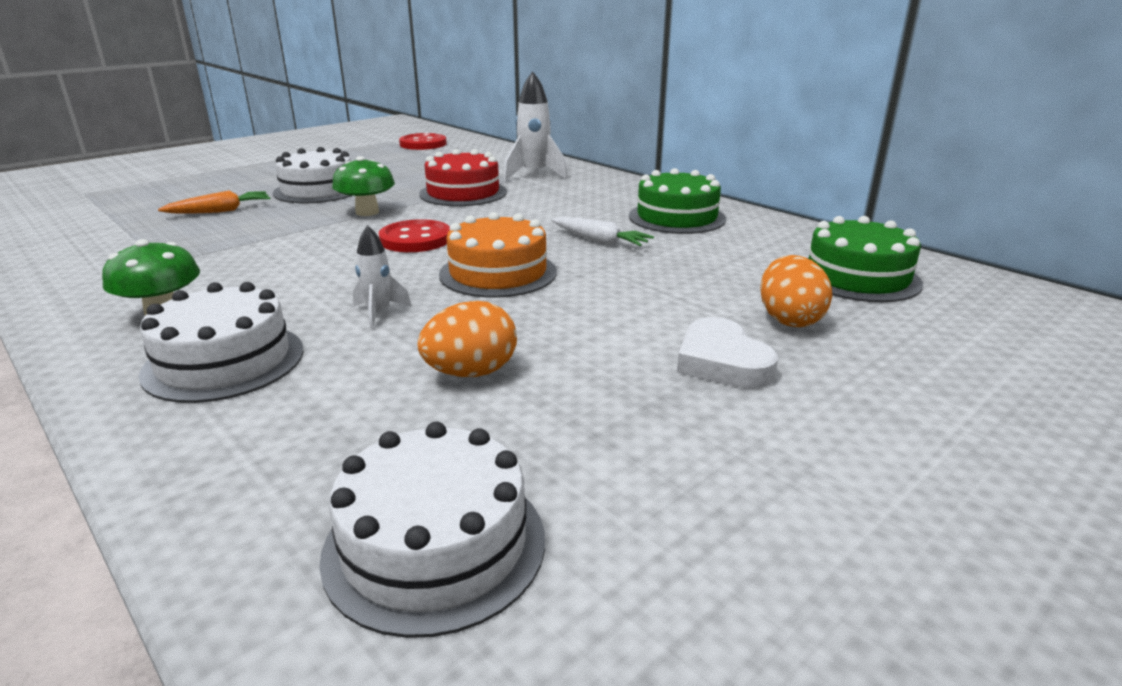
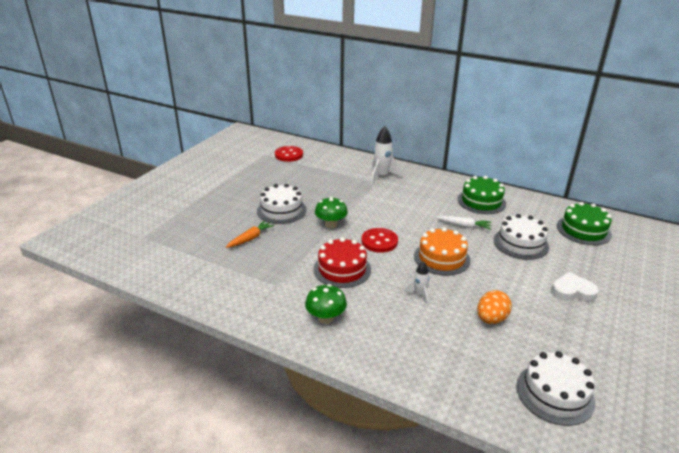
camera: 20 degrees left, 5 degrees up
white cake [139,282,304,403] -> white cake moved to [493,214,549,260]
red cake [419,149,507,206] -> red cake moved to [313,237,371,288]
white heart [677,317,778,389] -> white heart turned 135 degrees clockwise [551,272,599,302]
orange egg [760,255,832,327] -> none

